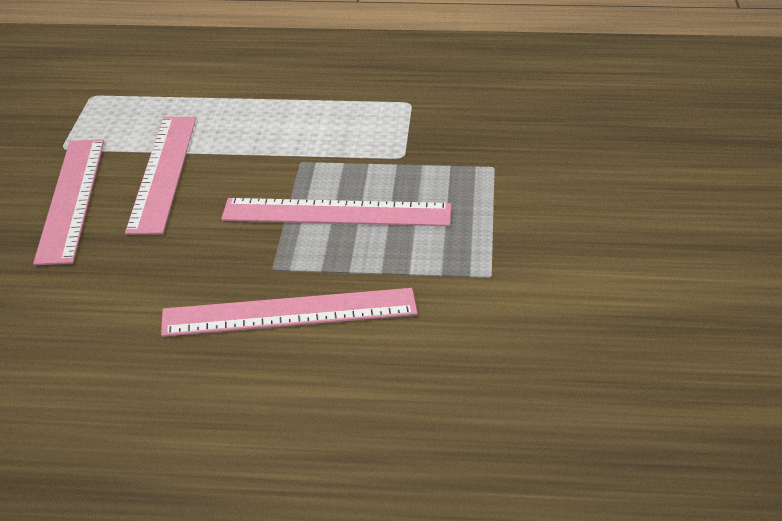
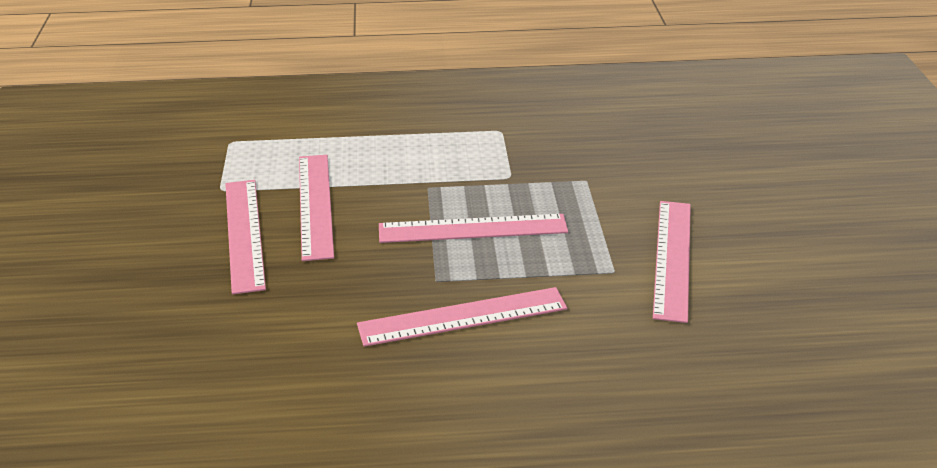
camera: 10 degrees left, 0 degrees up
none -> pink ruler [653,201,691,323]

